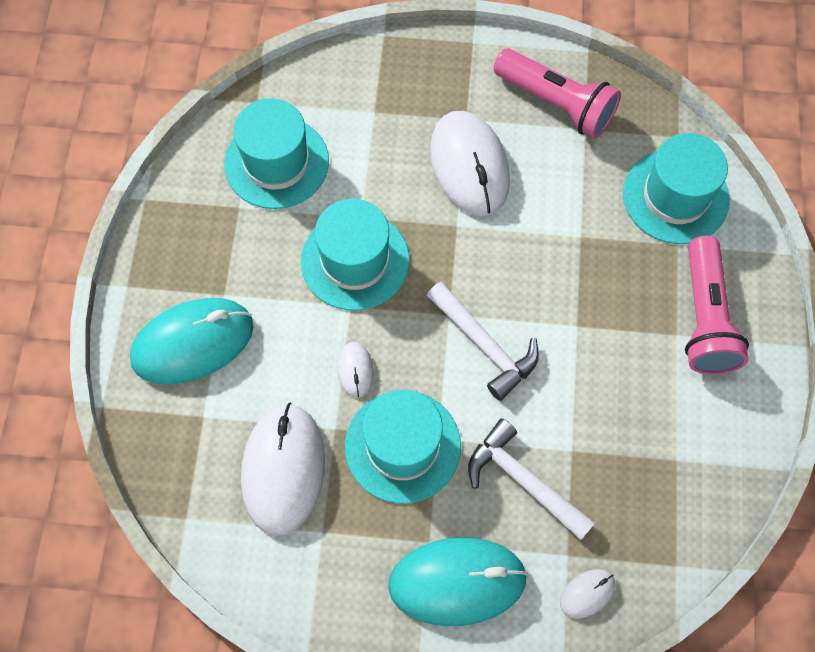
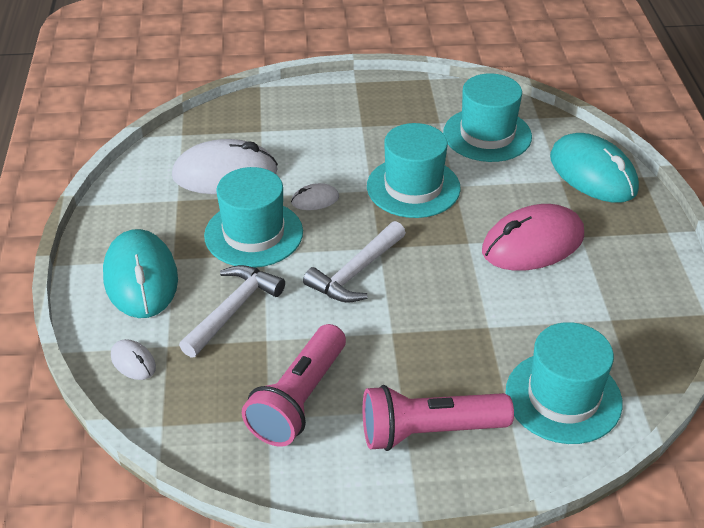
camera: 80 degrees right, 25 degrees down
turquoise mouse [130,298,254,384] -> turquoise mouse moved to [550,133,639,203]
white mouse [430,111,510,216] -> pink mouse [482,204,584,271]
pink flashlight [494,49,621,139] -> pink flashlight moved to [242,324,346,447]

